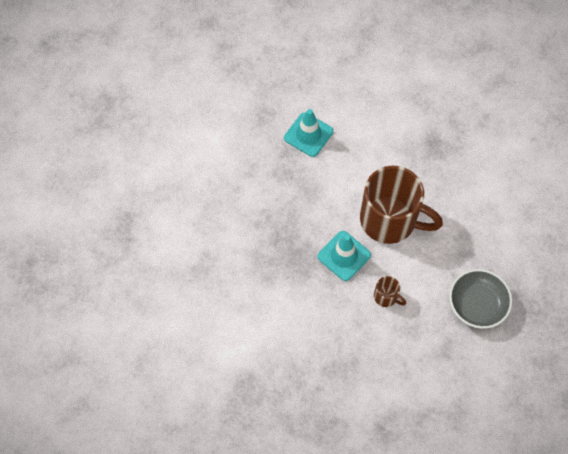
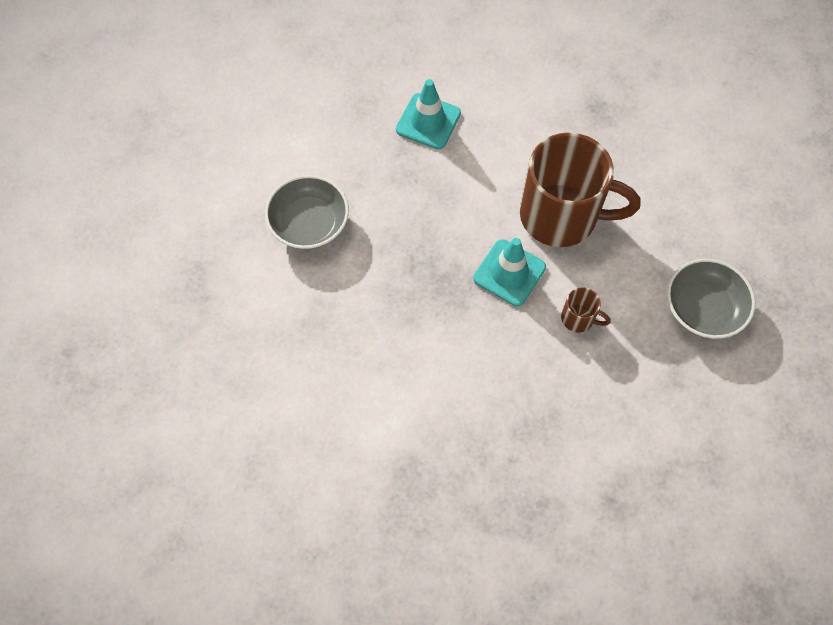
camera: 10 degrees left, 0 degrees up
none -> grey bowl [265,175,349,249]

